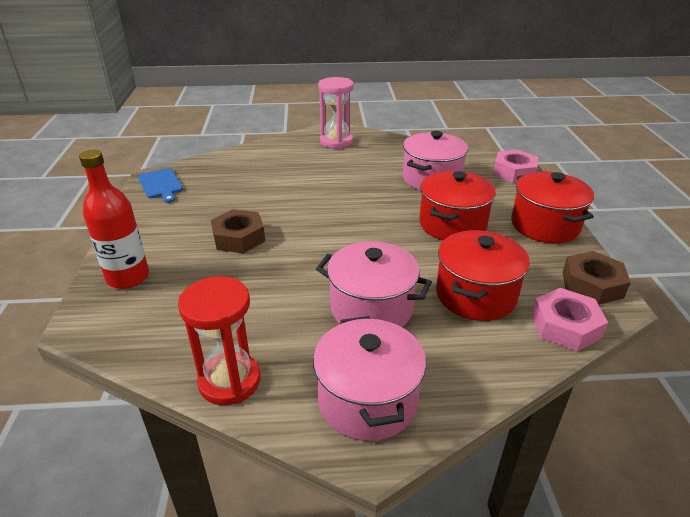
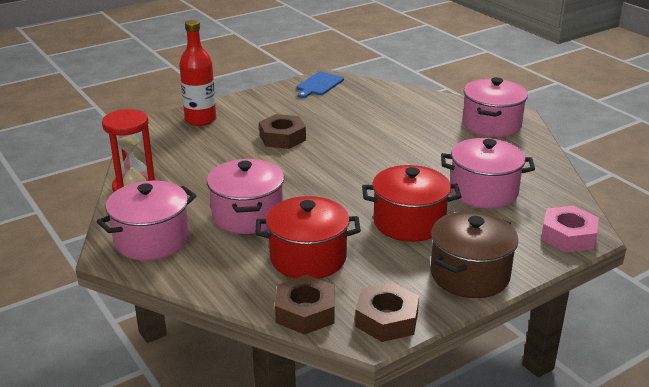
camera: 60 degrees right, 5 degrees down
pink hourglass [318,77,354,149] -> pink pot [462,77,528,137]
red pot [511,172,594,243] -> brown pot [430,211,518,298]
pink nut [531,288,608,351] -> brown nut [275,275,335,335]

